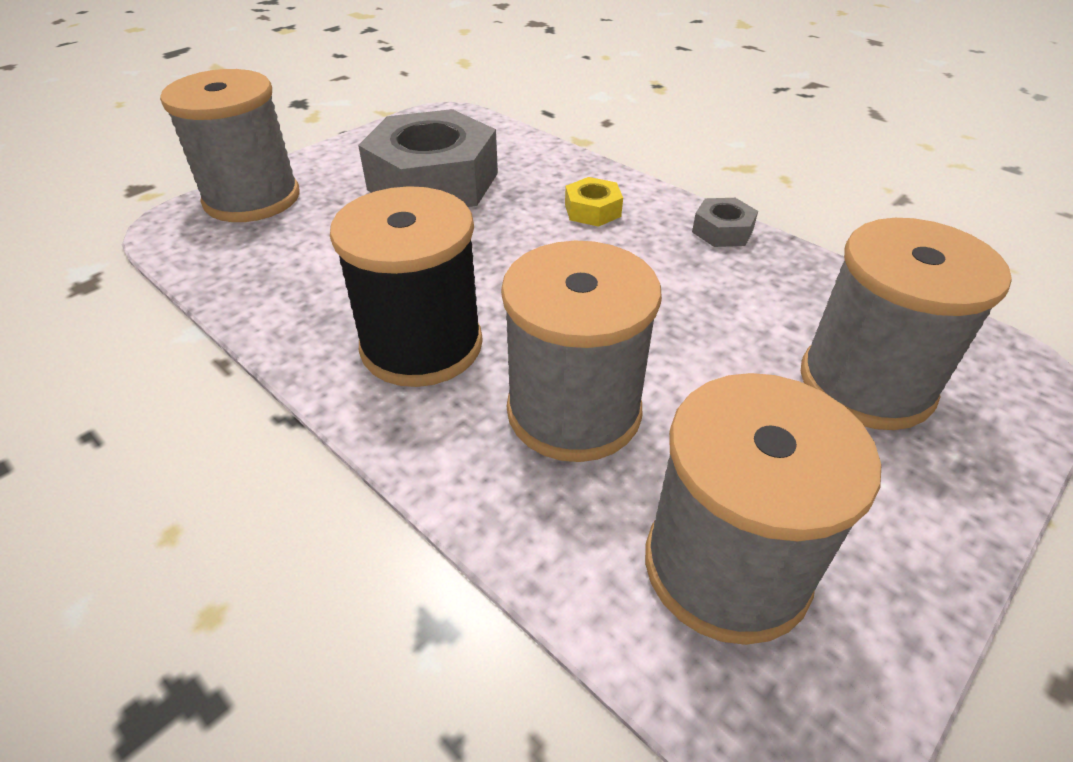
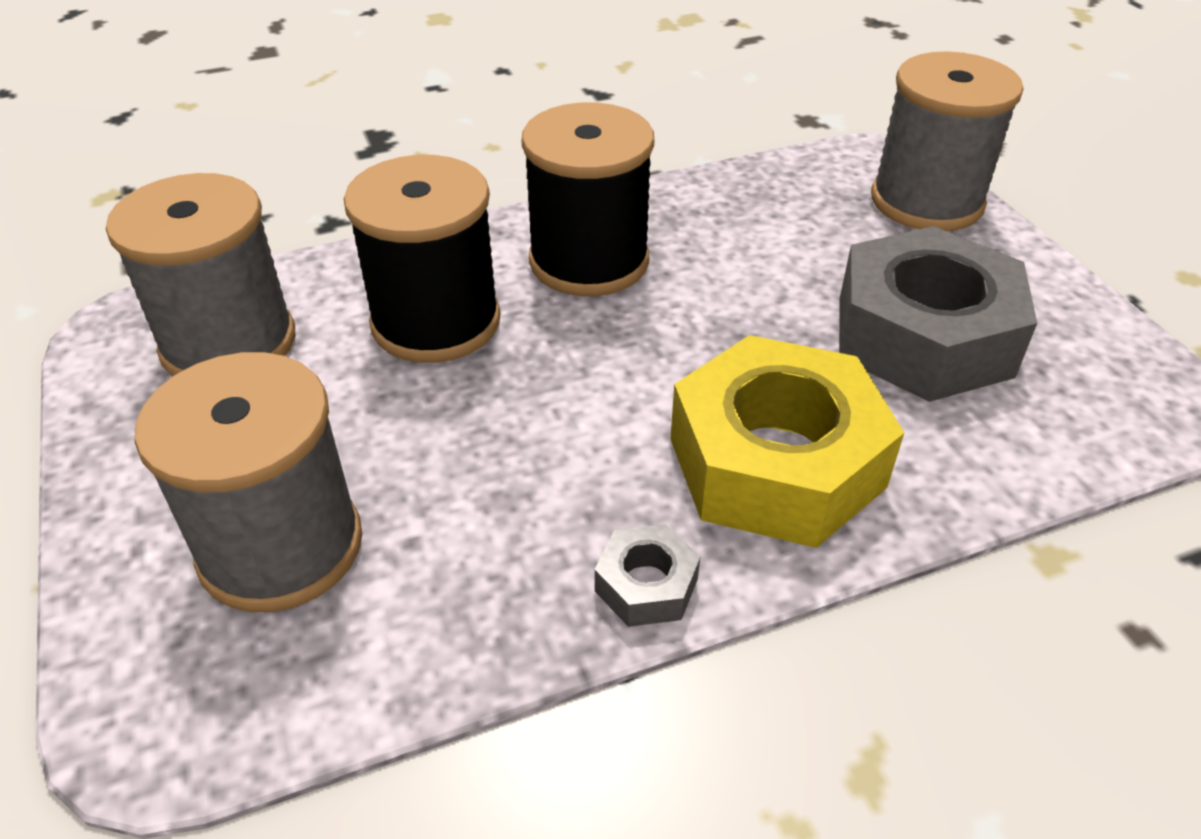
camera: 115 degrees right, 0 degrees up
grey spool [501,240,662,462] -> black spool [344,155,501,363]
yellow nut [565,177,623,227] -> yellow nut [670,335,904,548], size x2.34

